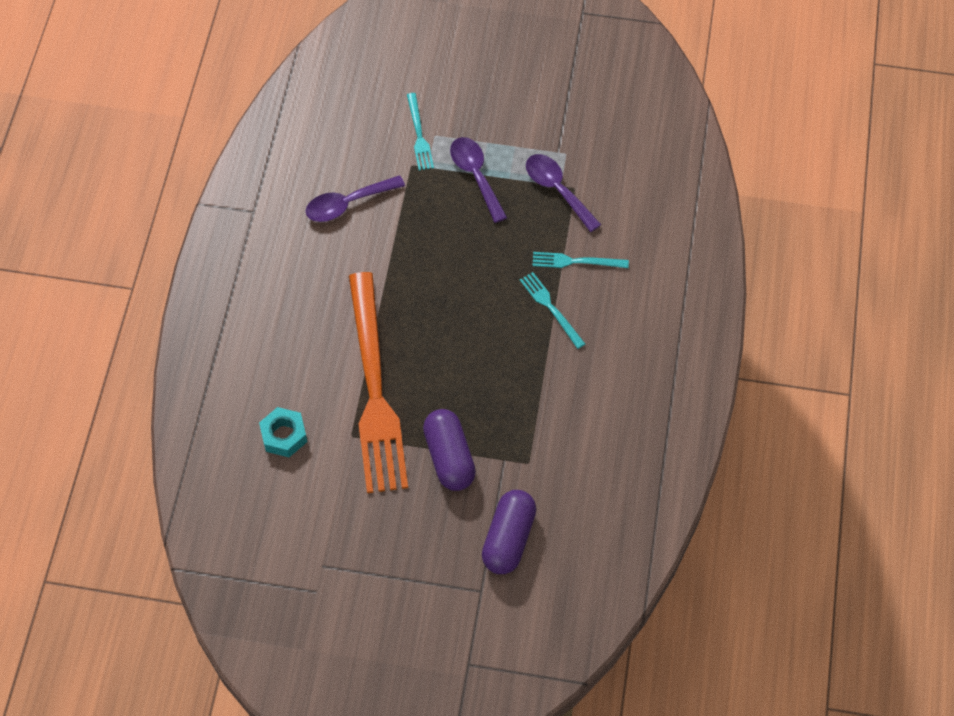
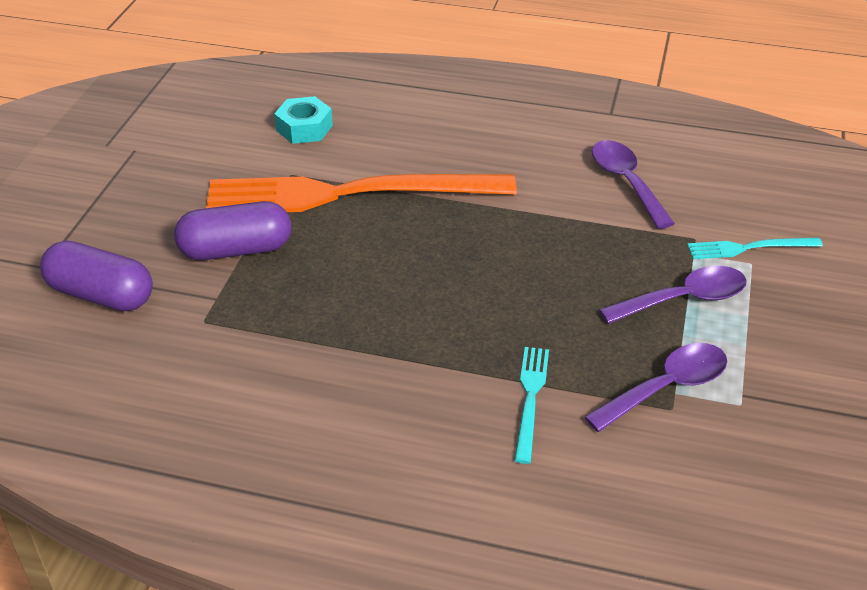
camera: 95 degrees right, 20 degrees down
turquoise fork [520,272,585,349] -> none

